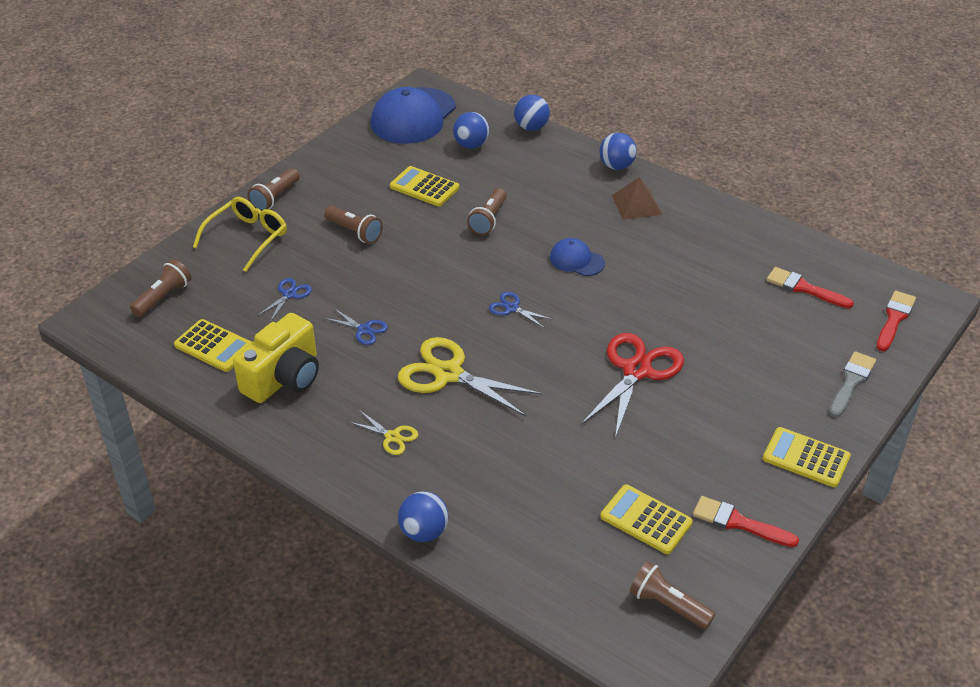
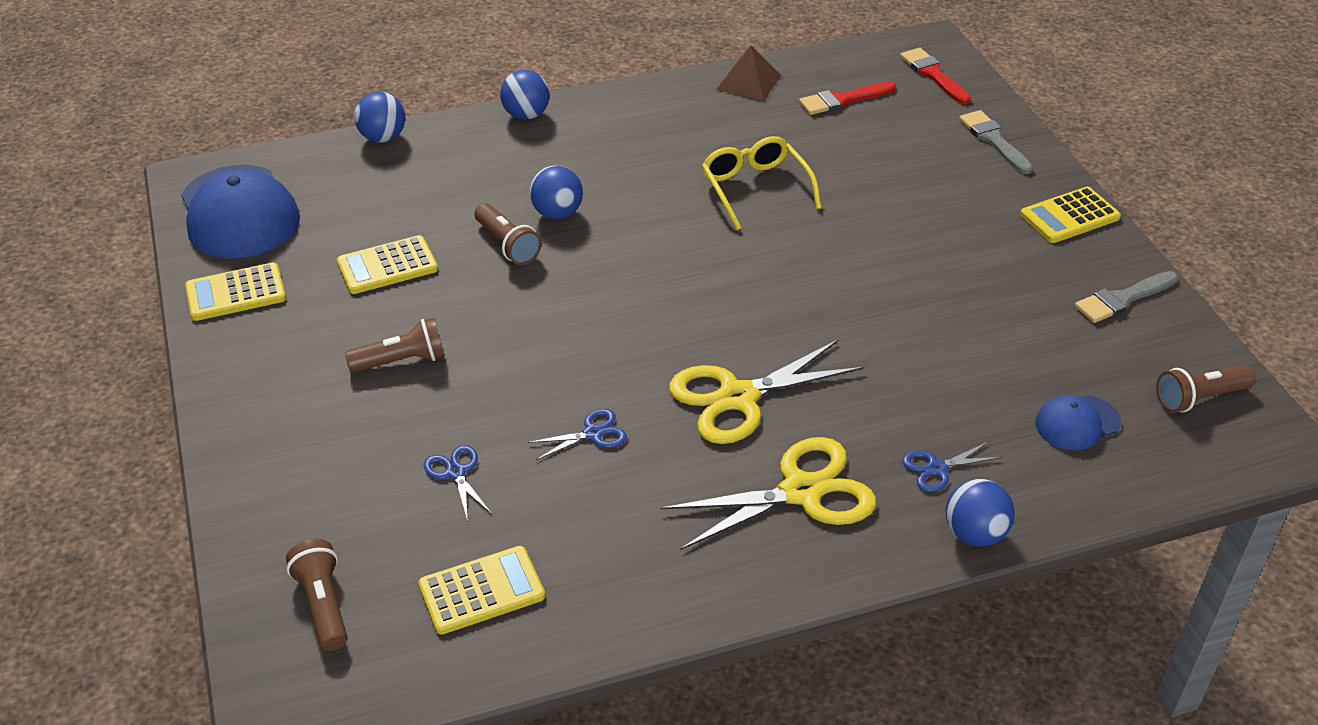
camera: 55 degrees left, 0 degrees up
yellow glasses [193,197,287,272] -> yellow glasses moved to [702,136,822,230]
yellow camera [233,313,319,403] -> none
brown flashlight [247,168,300,211] -> none
yellow scissors [349,411,418,455] -> yellow scissors [661,437,876,550], size x2.08
blue ball [453,112,489,149] -> blue ball moved to [529,166,583,219]
blue scissors [489,292,553,328] -> blue scissors moved to [902,442,1002,492]
blue cap [550,238,605,276] -> blue cap moved to [1035,395,1121,450]
red scissors [581,333,684,438] -> none
yellow calculator [600,485,693,554] -> yellow calculator moved to [185,263,286,321]
brown pyramid [612,177,662,220] -> brown pyramid moved to [716,45,781,101]
red brush [693,496,799,547] -> grey brush [1075,271,1178,323]

